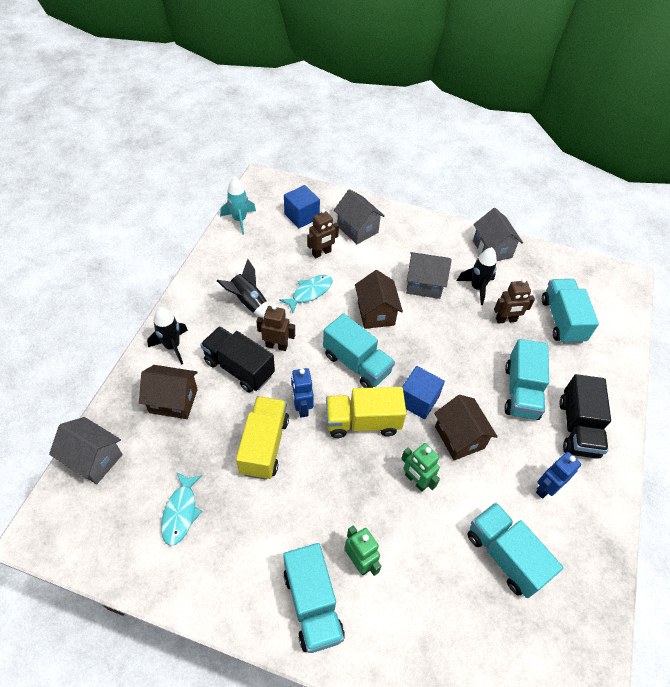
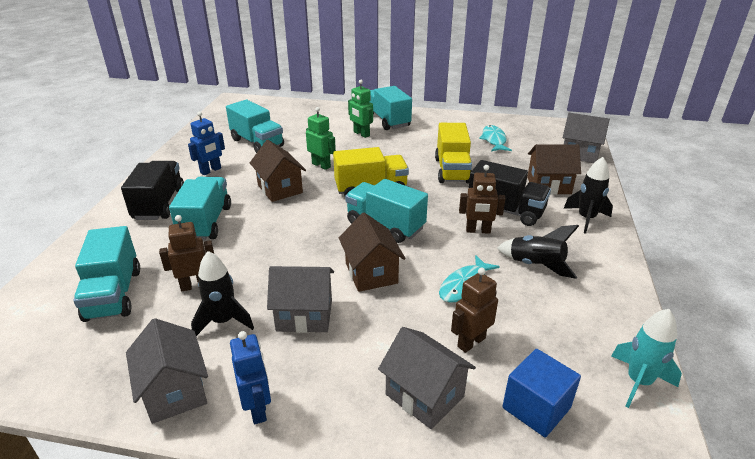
camera: 175 degrees right, 20 degrees down
blue robot [291,368,314,417] -> blue robot moved to [230,331,271,425]
blue cube [402,366,445,419] -> none

